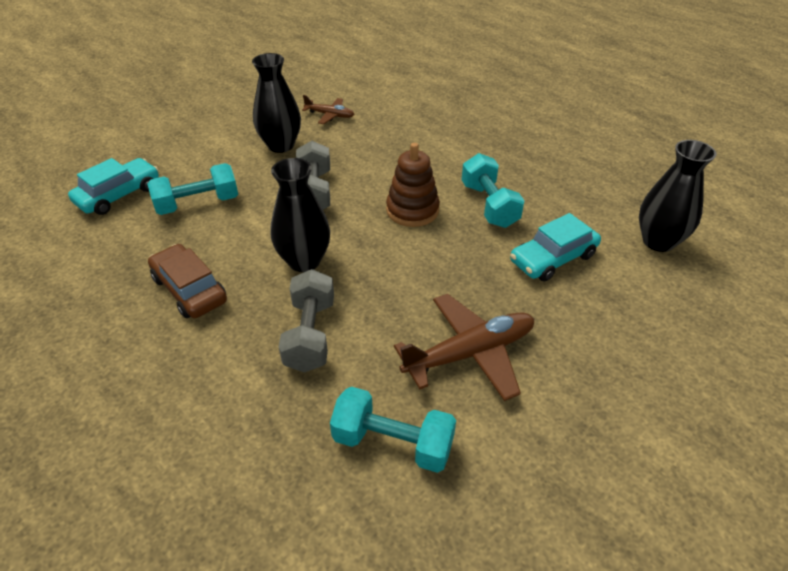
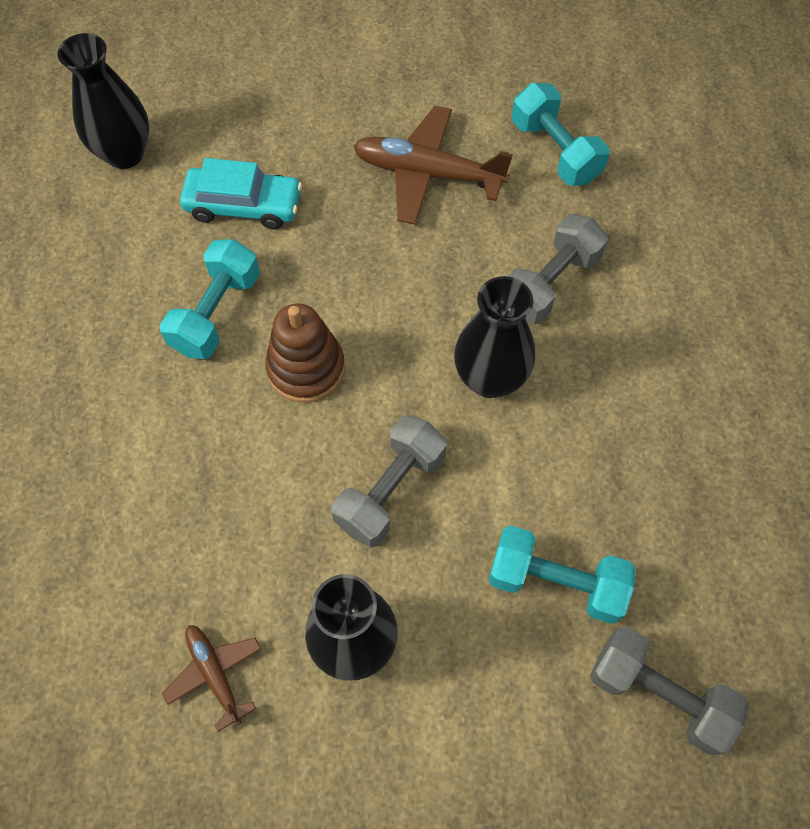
camera: 140 degrees left, 20 degrees up
turquoise car [68,158,159,215] -> grey dumbbell [590,626,749,755]
brown car [148,244,227,318] -> none

